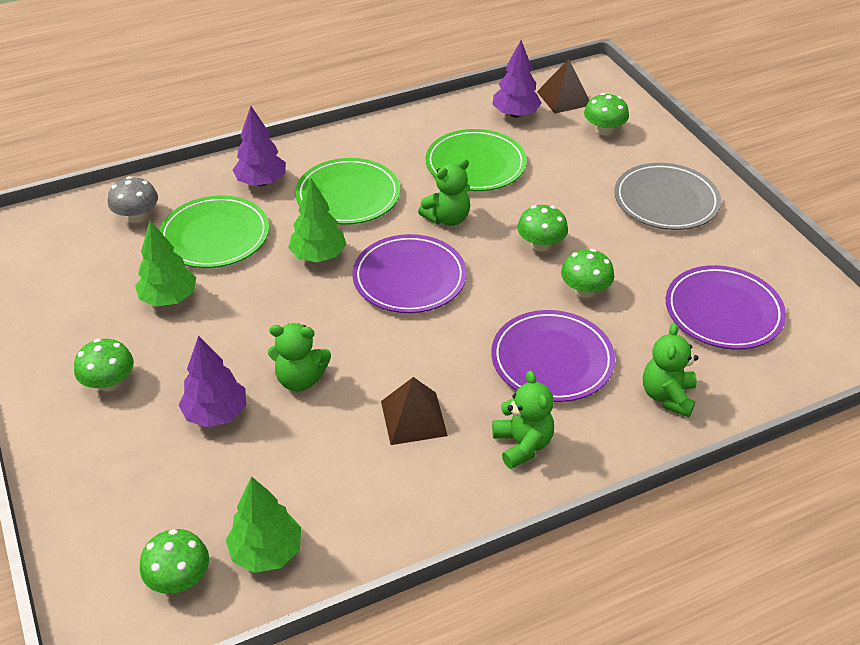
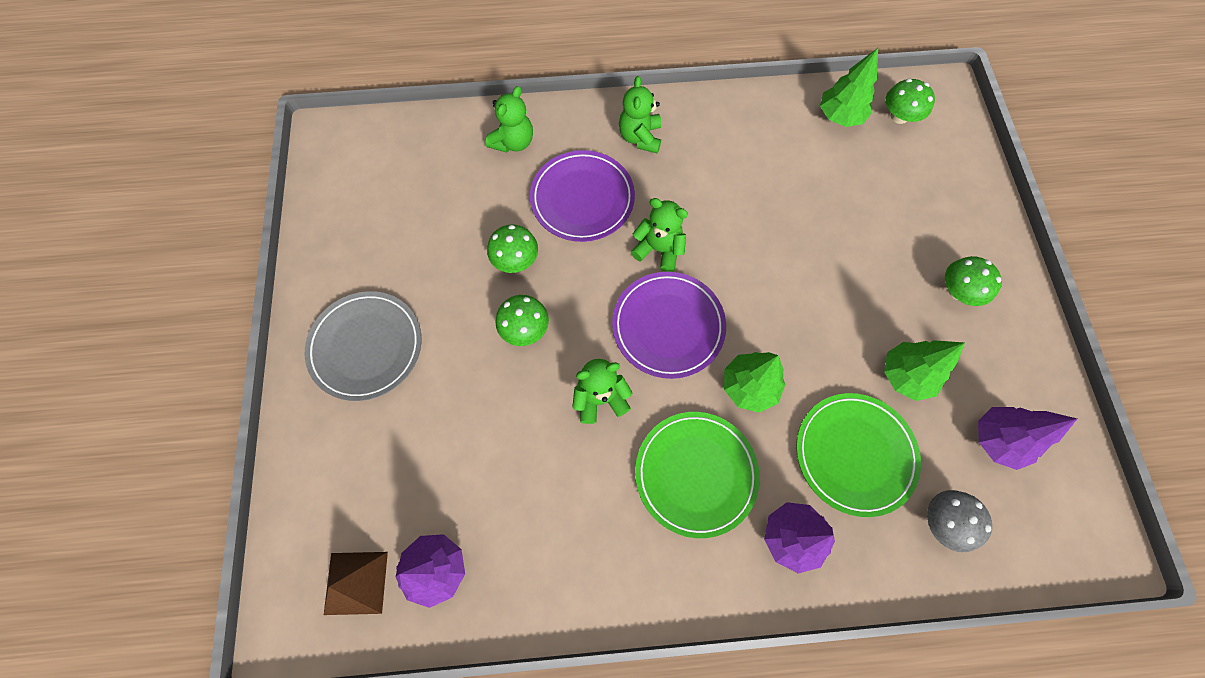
camera: 160 degrees left, 25 degrees up
purple tree [179,336,246,428] -> purple tree moved to [978,407,1077,470]
green teddy bear [268,323,331,391] -> green teddy bear moved to [631,198,688,272]
brown pyramid [381,377,448,445] -> none
green plate [425,129,527,191] -> none
green mushroom [584,93,629,136] -> none
purple plate [666,265,786,350] -> none

